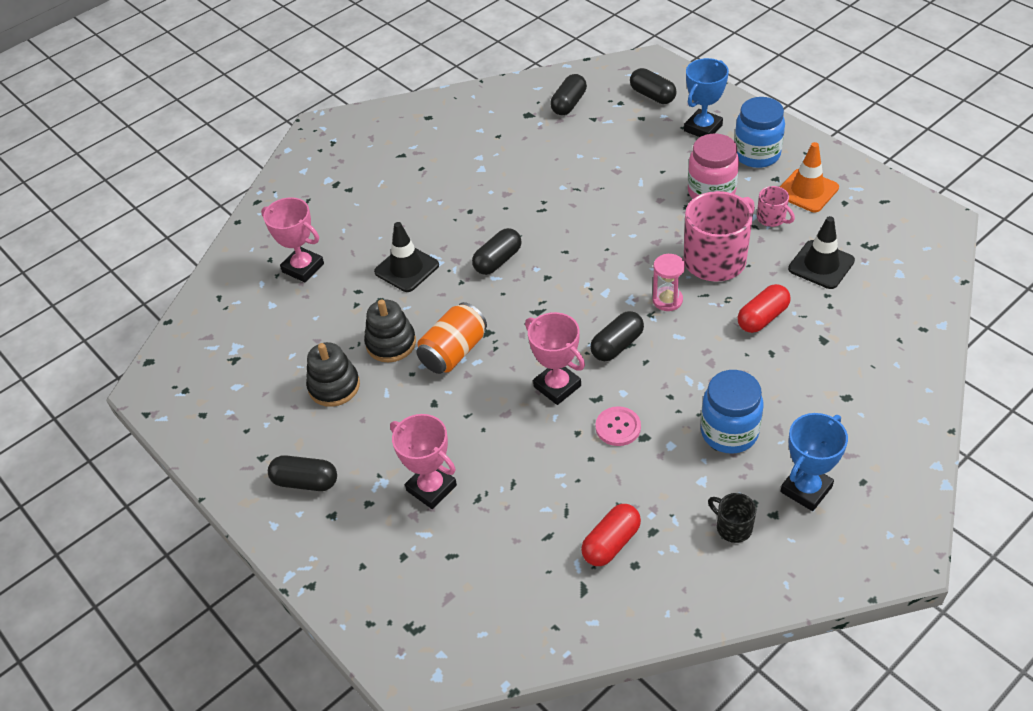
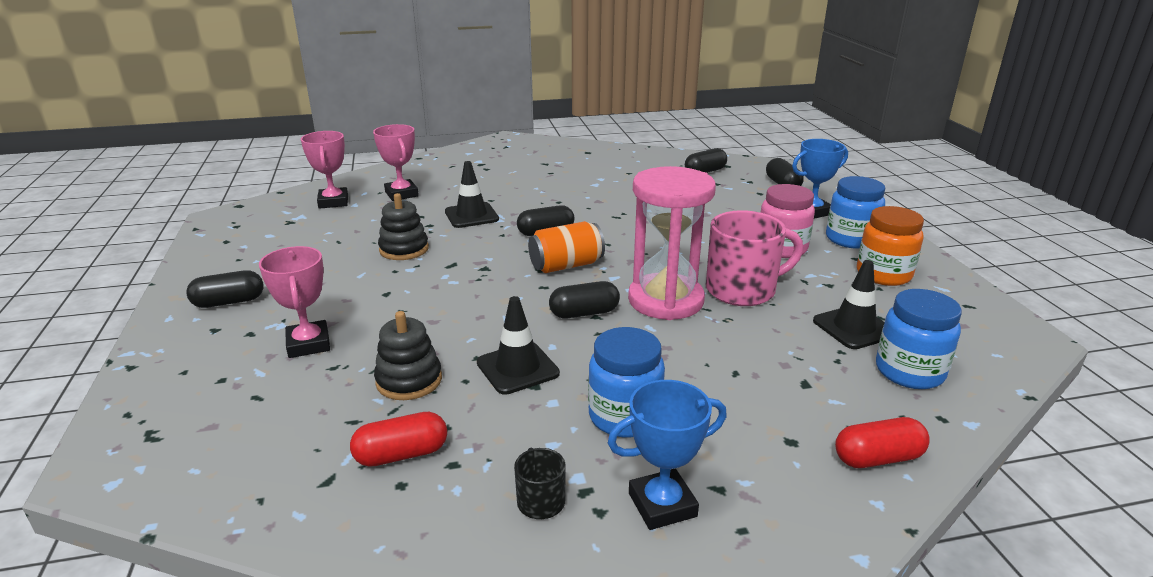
camera: 25 degrees right, 20 degrees down
black capsule [268,455,337,491] -> black capsule turned 60 degrees counterclockwise [186,270,264,308]
black stacking toy [306,342,360,407] -> black stacking toy moved to [374,311,442,400]
orange can [416,302,487,374] -> orange can moved to [528,221,605,273]
pink trophy [525,312,585,405] -> pink trophy moved to [301,131,348,209]
pink button [595,406,641,446] -> black traffic cone [477,296,560,395]
pink hourglass [653,254,685,311] -> pink hourglass [628,166,716,320], size x2.27
red capsule [737,284,791,333] -> red capsule moved to [835,417,930,468]
pink mug [757,186,795,227] -> none
orange traffic cone [780,142,839,212] -> orange jar [857,206,924,286]
none -> blue jar [876,289,962,389]

